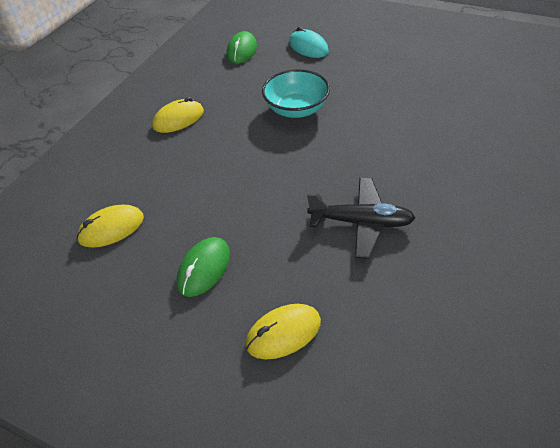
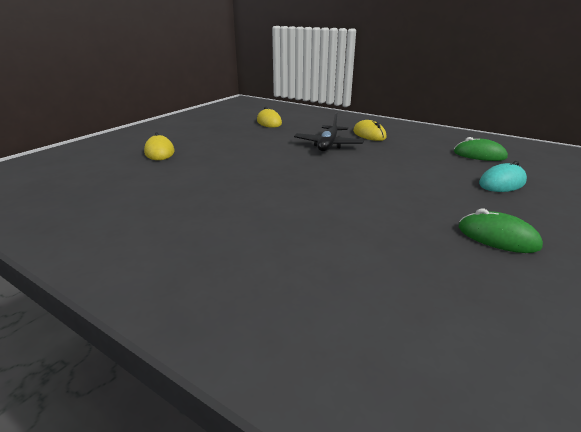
camera: 95 degrees right, 20 degrees down
green mouse [177,237,230,297] -> green mouse moved to [459,209,543,253]
turquoise bowl [262,69,330,118] -> none
black plane [307,178,415,259] -> black plane moved to [294,112,364,151]

